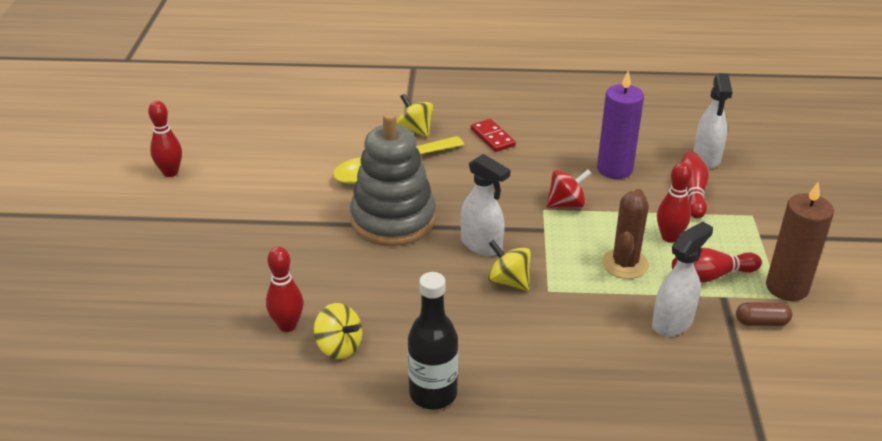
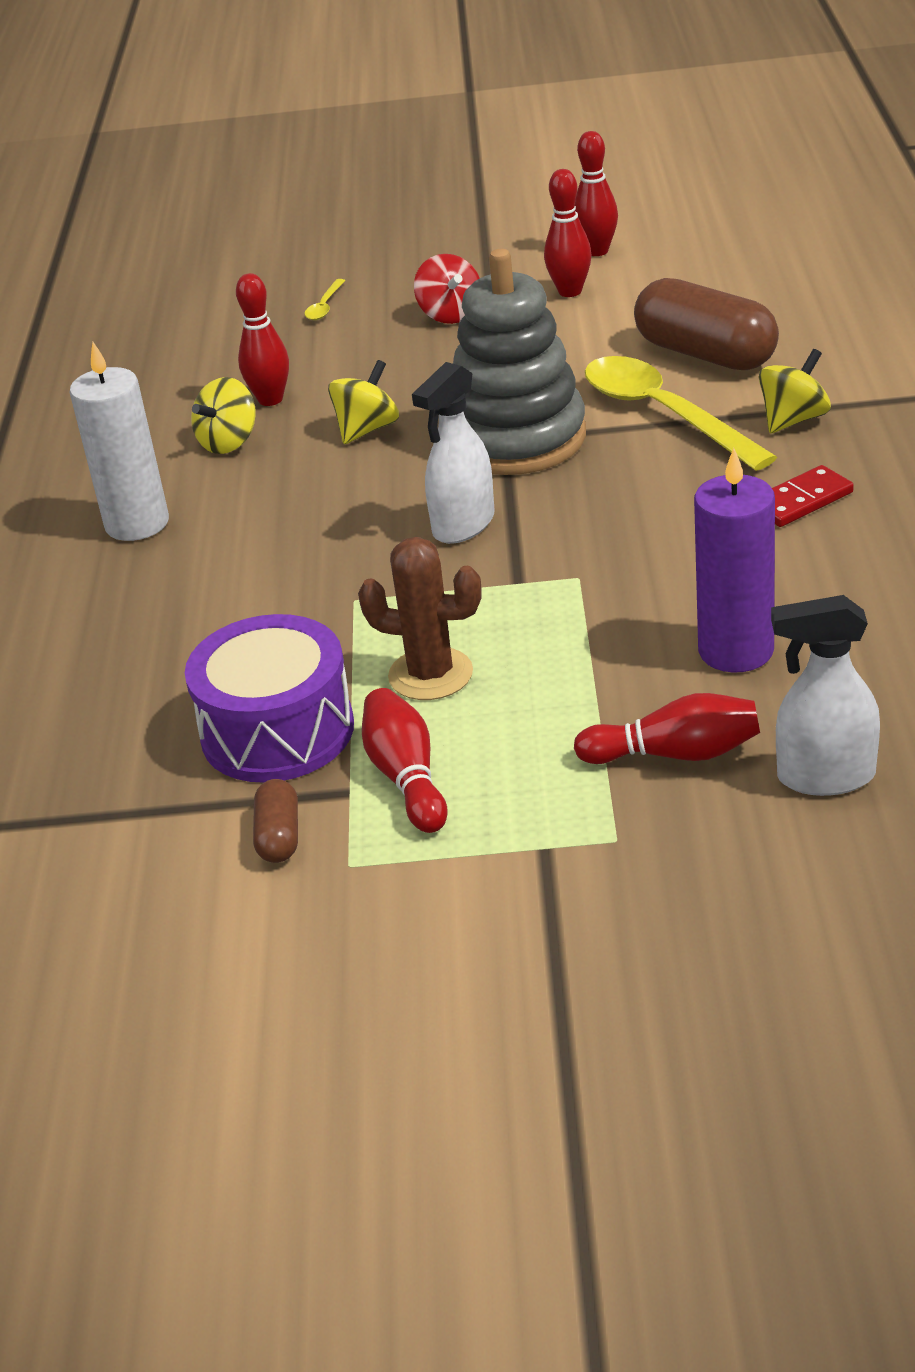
camera: 90 degrees right, 0 degrees up
black bottle [407,272,458,409] -> white candle [70,342,169,541]
yellow spinning top [488,240,531,291] -> yellow spinning top moved to [328,360,399,444]
red spinning top [546,170,592,208] -> red spinning top moved to [414,254,480,324]
white spray bottle [652,221,713,336] -> purple drum [185,614,354,783]
red bowling pin [657,162,692,243] -> red bowling pin moved to [544,169,592,297]
brown candle [766,181,834,301] -> none
none -> yellow spoon [305,279,345,320]
none -> brown capsule [634,278,779,370]

